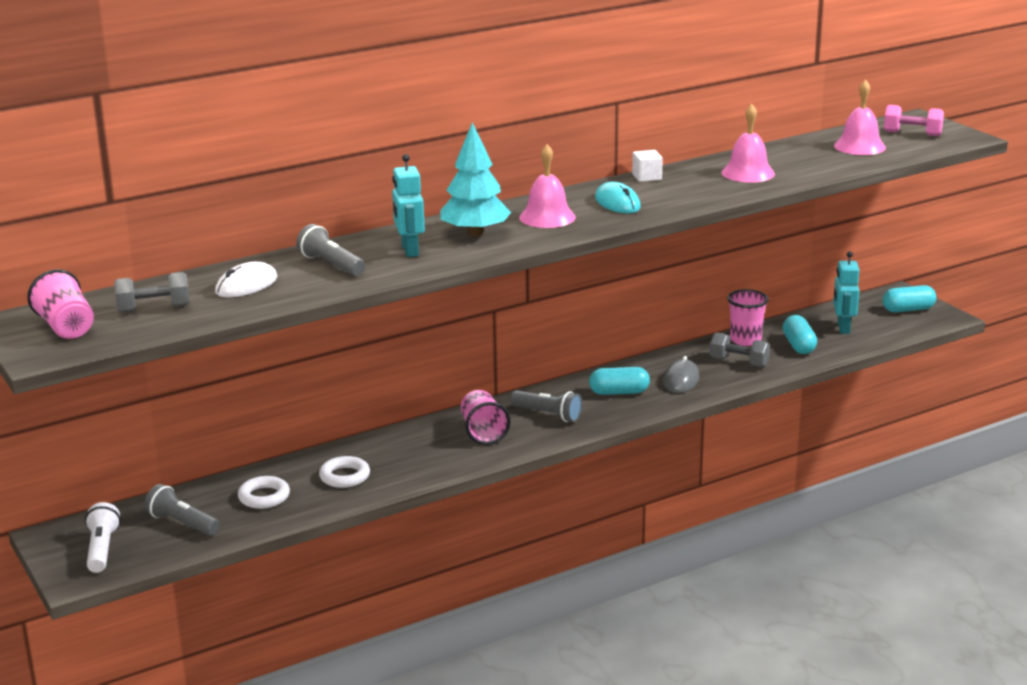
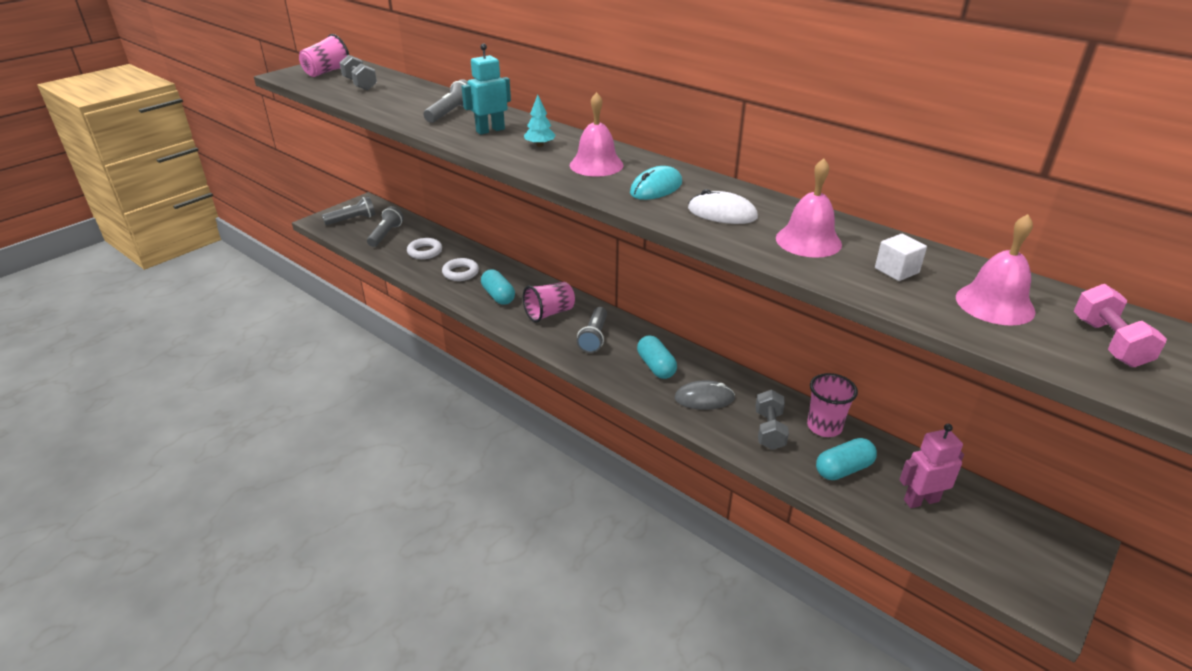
camera: 70 degrees right, 10 degrees up
white flashlight [85,502,121,573] -> grey flashlight [322,196,376,225]
white mouse [215,262,277,298] -> white mouse moved to [688,189,758,224]
turquoise tree [440,122,511,237] -> turquoise tree [524,95,556,147], size x0.50
white cube [632,150,663,182] -> white cube moved to [875,234,927,281]
turquoise robot [833,251,860,334] -> pink robot [899,424,964,508]
turquoise capsule [882,285,936,312] -> turquoise capsule moved to [481,269,515,305]

